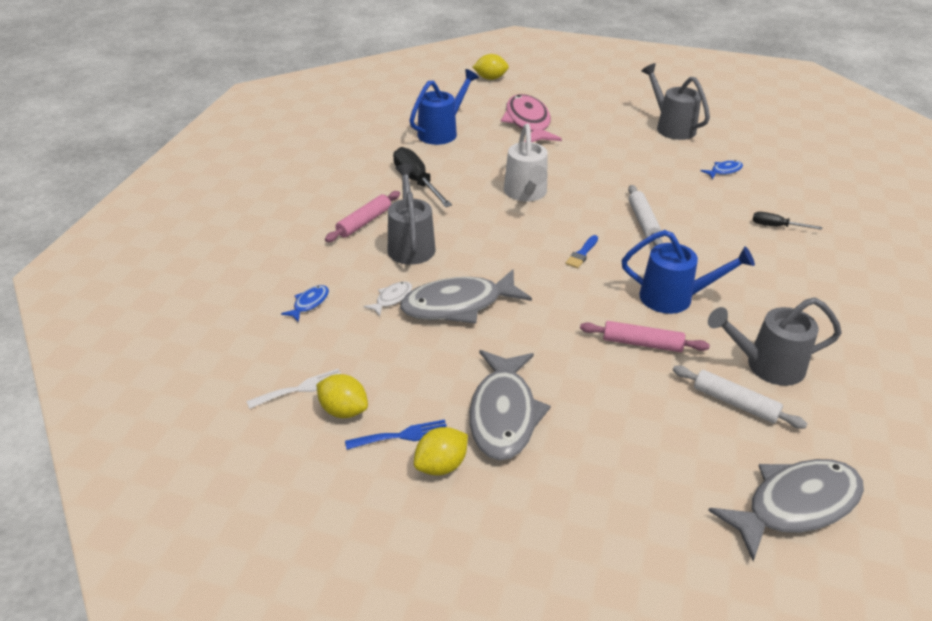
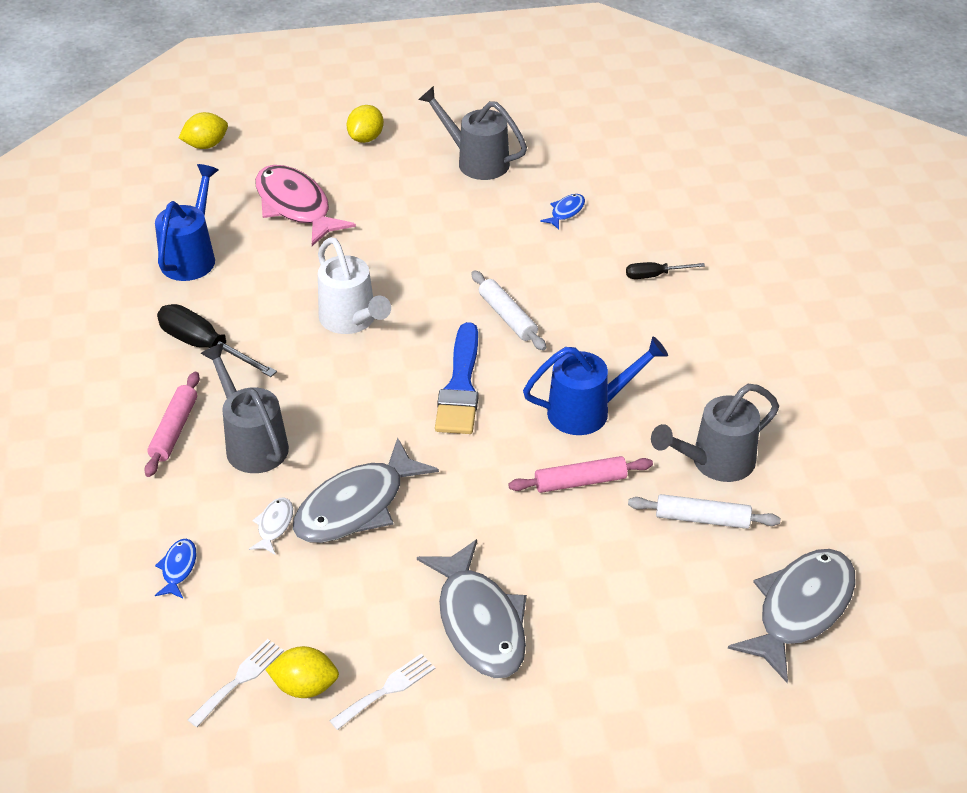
camera: 25 degrees left, 5 degrees up
blue fork [345,419,447,450] -> white fork [330,653,435,730]
yellow lemon [414,427,468,476] -> yellow lemon moved to [347,105,384,143]
blue brush [565,235,598,268] -> blue brush [435,322,478,434], size x2.12

